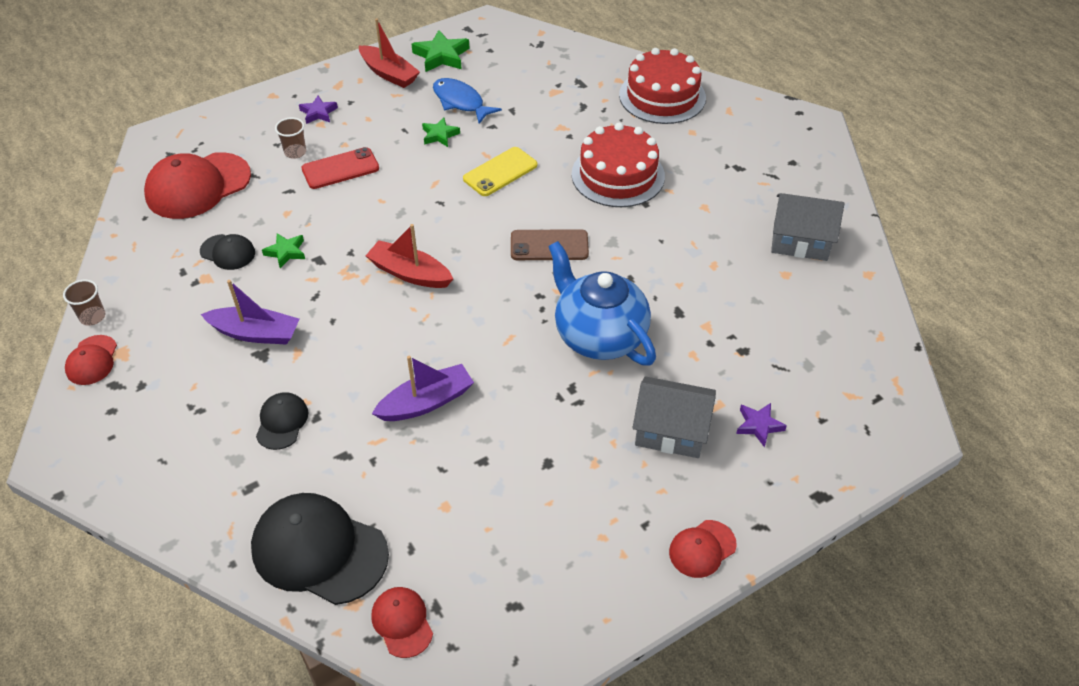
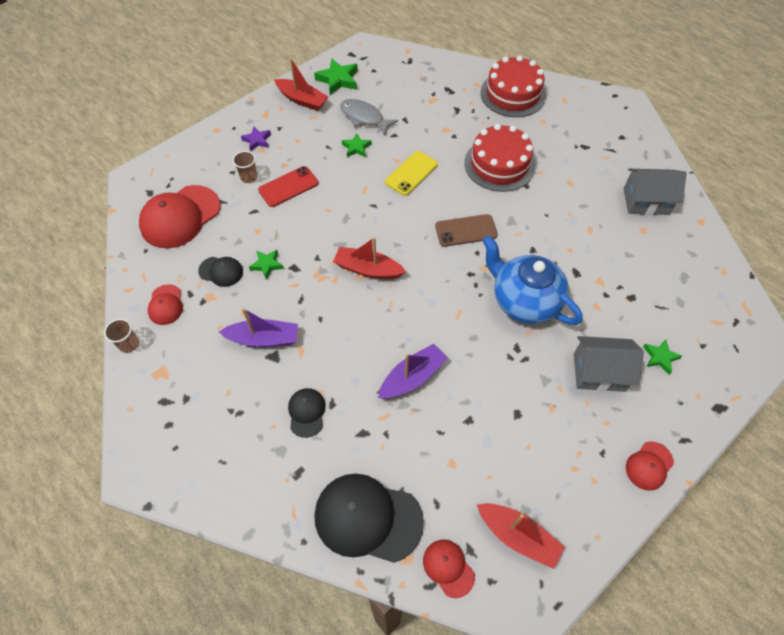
camera: 10 degrees left, 10 degrees up
red cap [65,335,117,385] -> red cap moved to [148,284,183,325]
blue fish [433,78,502,124] -> grey fish [340,99,398,135]
purple star [736,403,787,447] -> green star [643,339,682,374]
none -> red boat [477,503,565,569]

